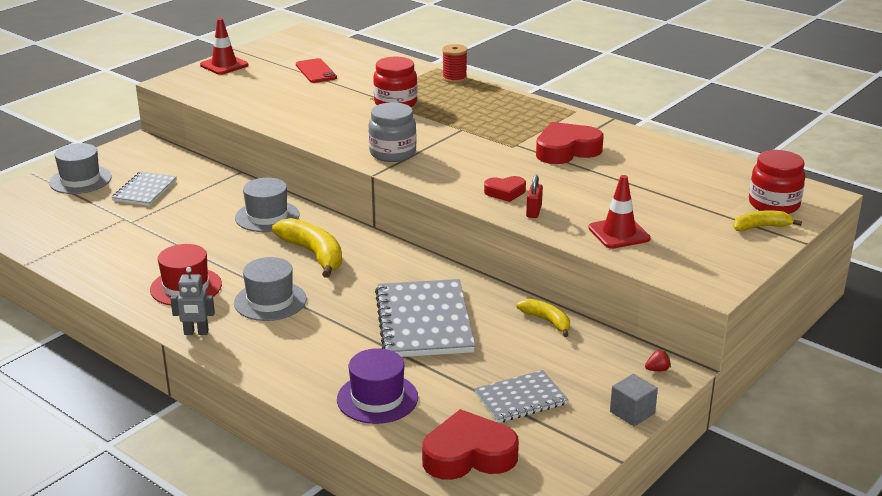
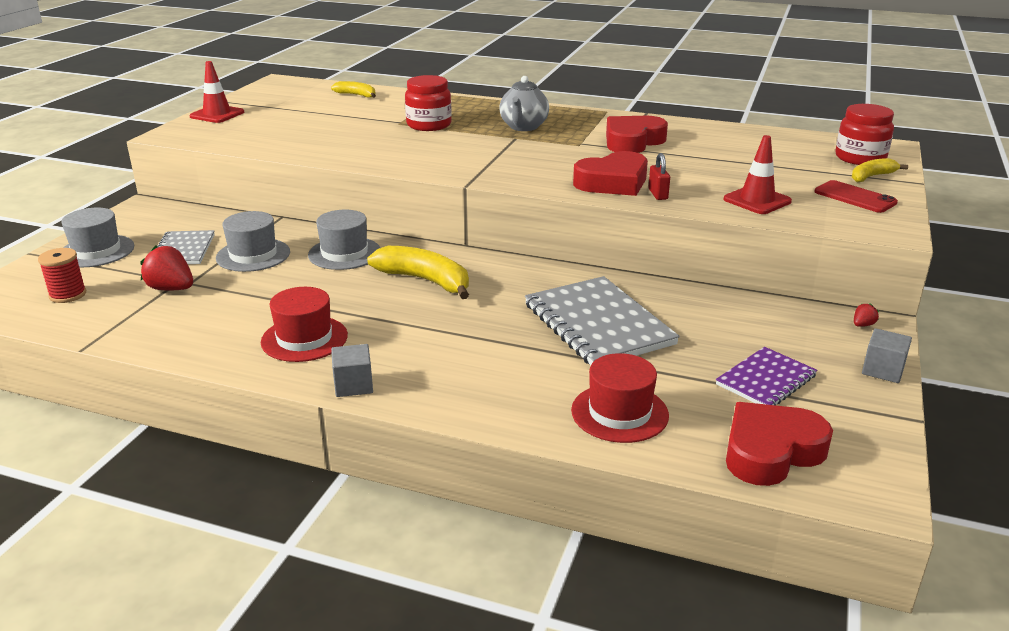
camera: 20 degrees left, 0 degrees up
grey robot [170,267,215,335] -> grey cube [331,344,373,397]
grey hat [234,257,306,321] -> grey hat moved to [216,211,290,272]
red phone [296,58,337,83] -> red phone moved to [814,180,898,213]
purple hat [337,348,418,424] -> red hat [571,353,669,443]
grey jar [368,102,416,162] -> none
red spool [442,44,467,83] -> red spool moved to [38,248,86,303]
grey notebook [474,370,569,423] -> purple notebook [716,347,817,405]
red heart [484,176,526,202] -> red heart [573,151,648,196], size x1.79
yellow banana [516,299,570,337] -> yellow banana moved to [331,81,376,98]
none -> red strawberry [140,245,193,290]
none -> grey teapot [499,76,549,131]

